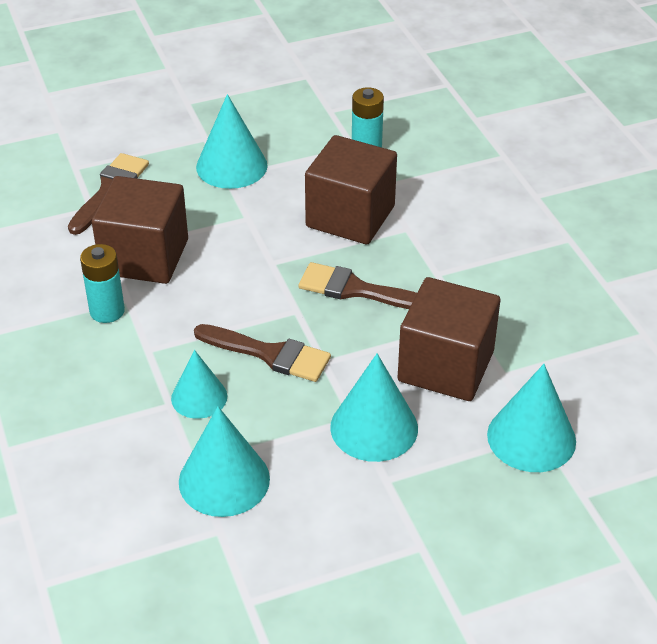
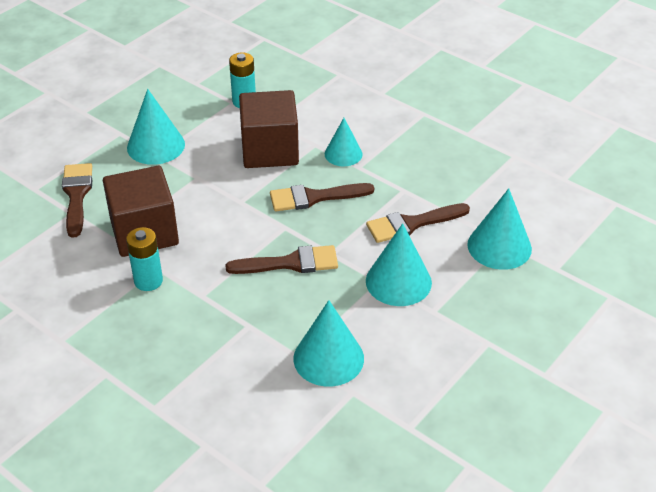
camera: 30 degrees left, 0 degrees up
turquoise cone [171,350,227,419] -> turquoise cone moved to [325,118,363,166]
brown cube [398,277,500,401] -> brown brush [366,203,470,243]

